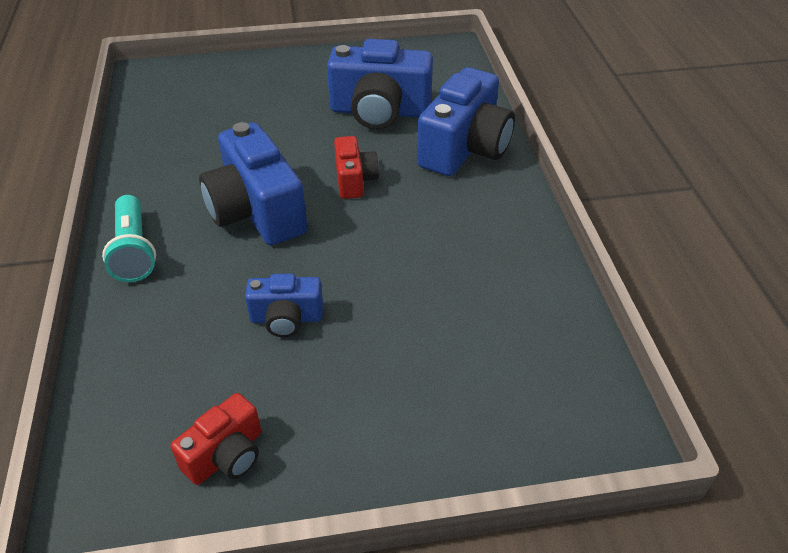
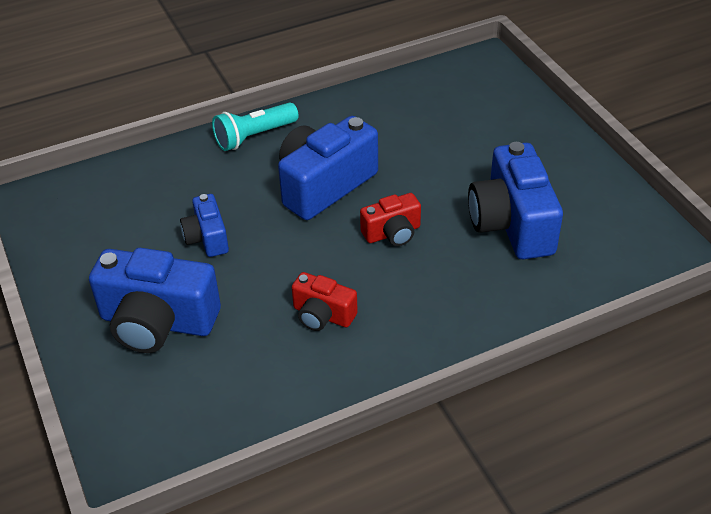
camera: 75 degrees right, 0 degrees up
red camera [171,393,261,485] -> red camera moved to [292,272,358,331]
blue camera [417,67,515,176] -> blue camera moved to [89,248,221,353]

